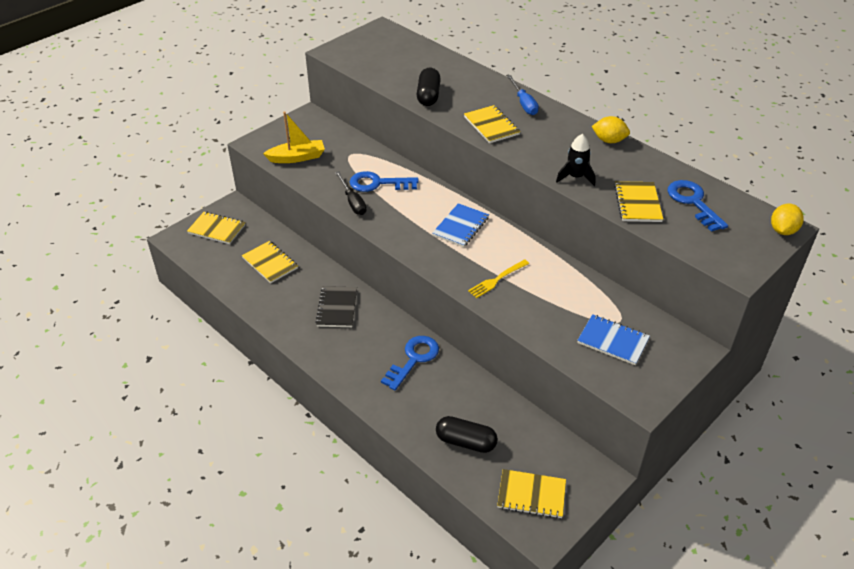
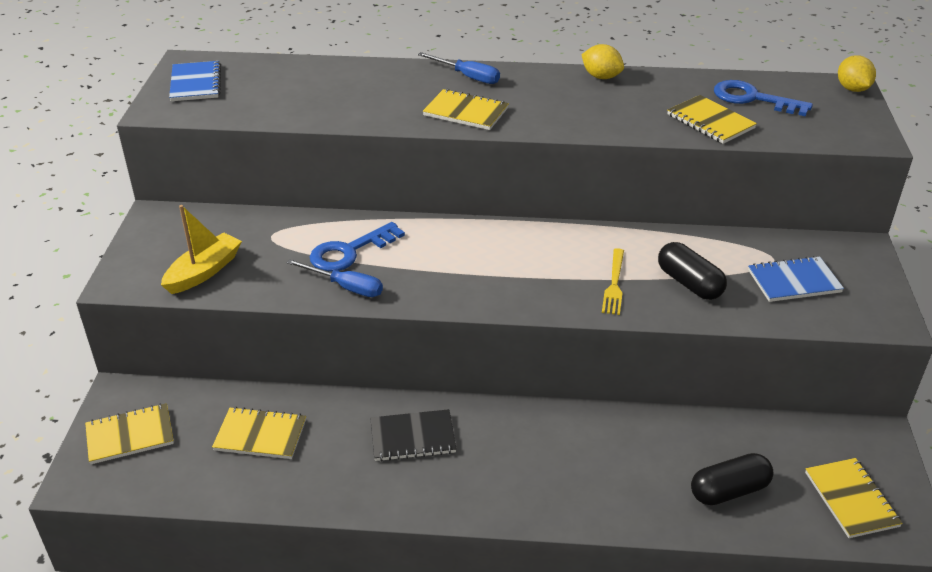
camera: 40 degrees left, 5 degrees down
black notebook [315,286,357,327] -> black notebook turned 60 degrees counterclockwise [370,409,456,462]
black screwdriver [335,171,367,215] -> blue screwdriver [286,259,383,297]
blue key [381,336,439,390] -> none
black capsule [417,67,441,106] -> black capsule moved to [658,242,727,300]
blue notebook [432,203,489,247] -> blue notebook moved to [169,61,221,101]
yellow notebook [497,469,566,518] -> yellow notebook turned 75 degrees counterclockwise [805,458,903,538]
black rocket [556,134,596,186] -> none
yellow lemon [592,116,630,143] -> yellow lemon turned 60 degrees clockwise [582,44,624,79]

